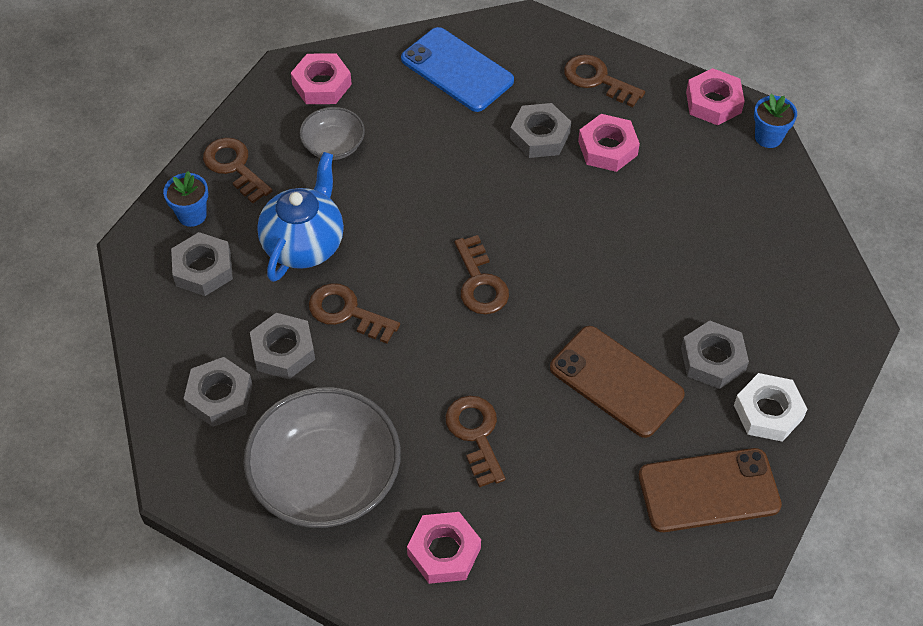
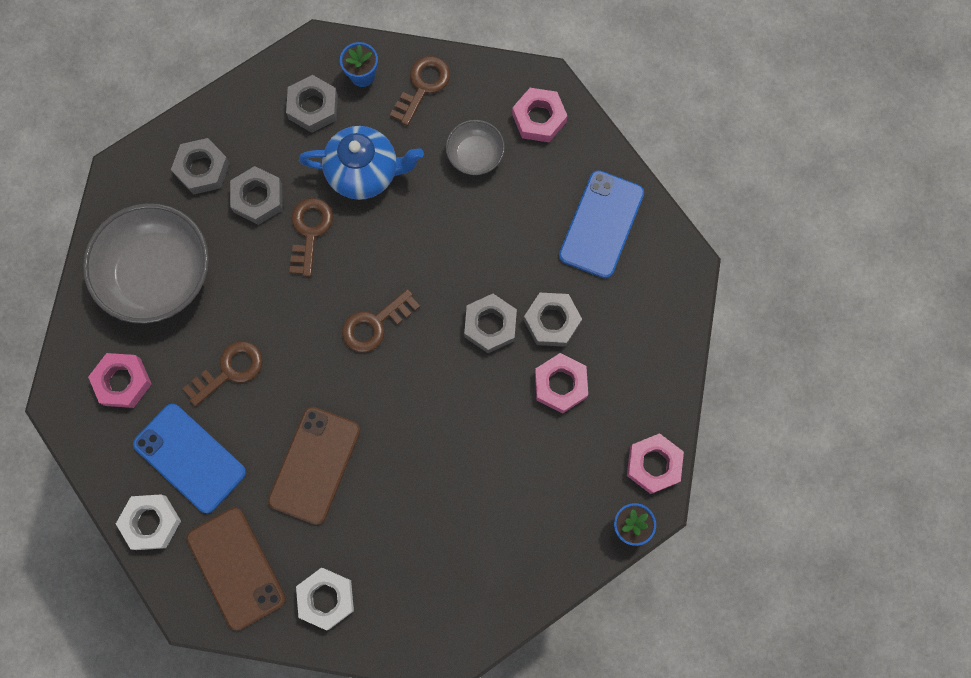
camera: 70 degrees right, 20 degrees up
brown key [564,55,645,107] -> none
grey nut [681,321,749,389] -> grey nut moved to [464,294,517,353]
none -> white nut [116,494,181,550]
none -> blue phone [133,404,246,513]

